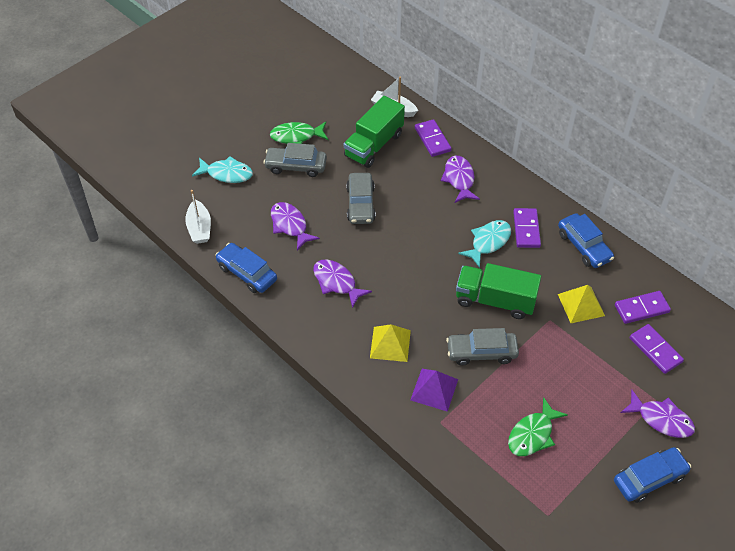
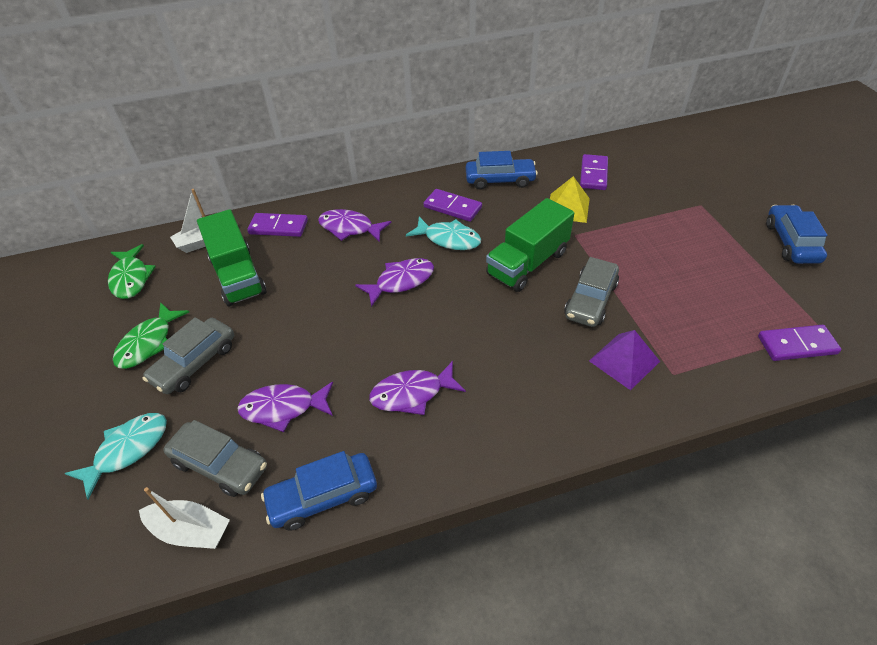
camera: 60 degrees left, 5 degrees down
grey car [346,173,376,224] -> grey car moved to [163,420,267,497]
yellow pyramid [370,324,411,362] -> none
turquoise fish [458,220,511,268] -> turquoise fish turned 135 degrees clockwise [406,217,481,250]
green fish [508,397,568,456] -> green fish moved to [108,244,156,299]
purple fish [621,390,695,438] -> purple fish moved to [355,258,434,307]
purple domino [630,324,684,374] -> purple domino moved to [758,325,841,361]

